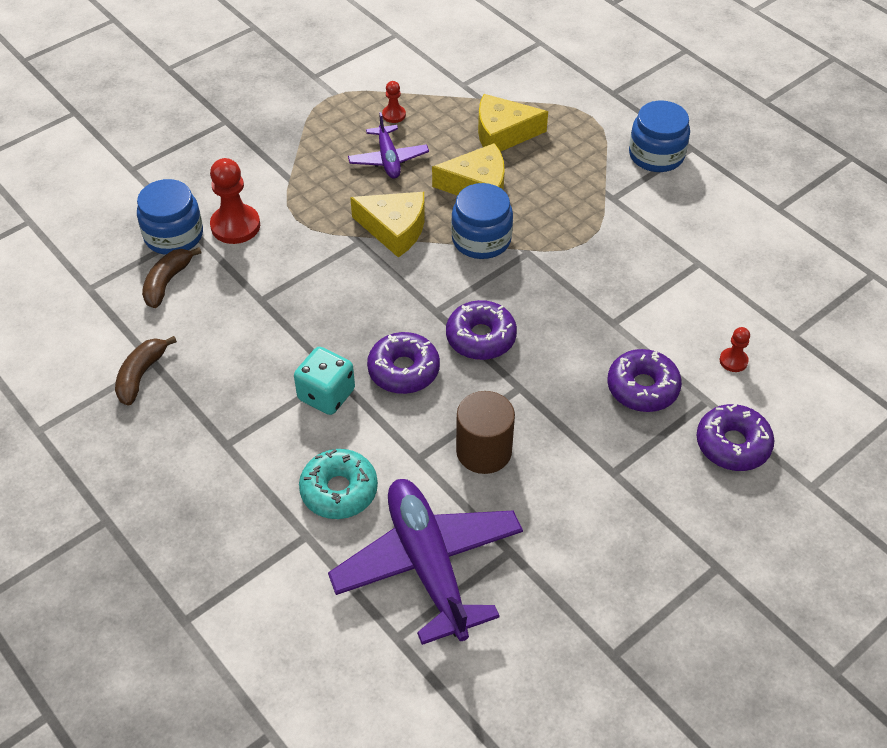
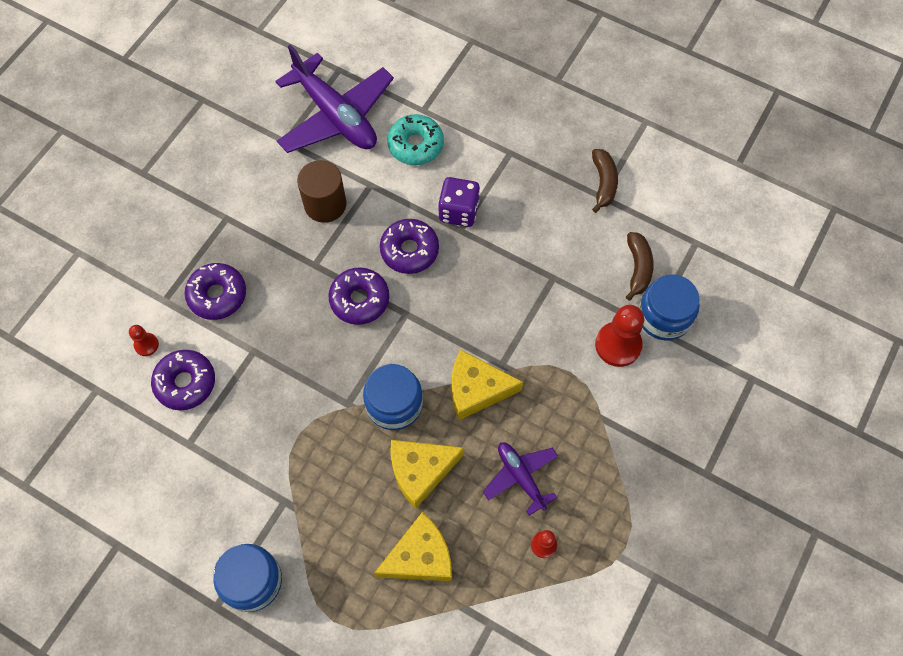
camera: 160 degrees right, 15 degrees up
turquoise dice [294,347,355,415] -> purple dice [438,177,480,227]
purple donut [697,404,774,471] -> purple donut moved to [151,350,215,410]

